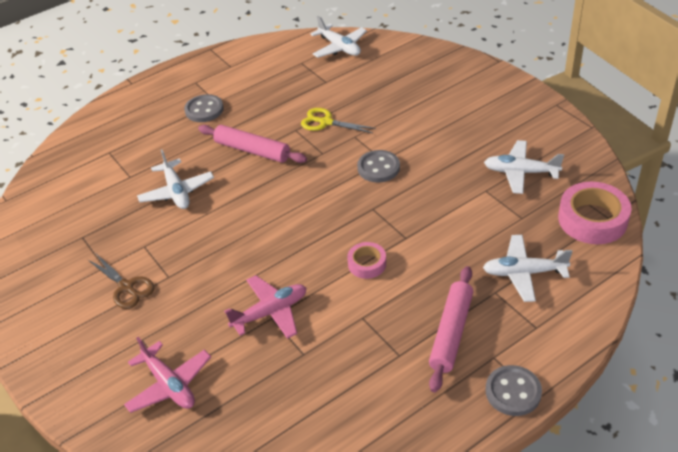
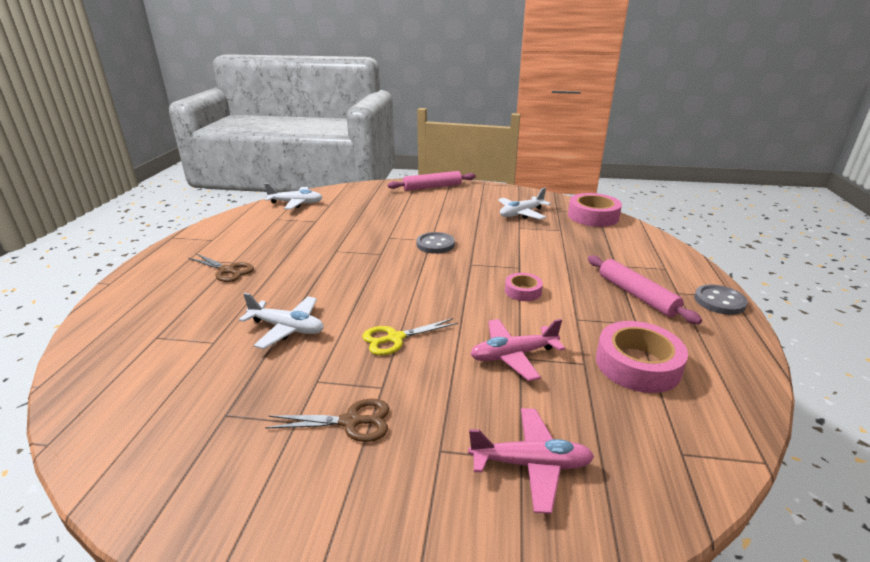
camera: 50 degrees left, 15 degrees down
grey button [184,94,224,122] -> brown scissors [189,254,254,282]
pink rolling pin [198,125,307,163] -> pink rolling pin moved to [387,171,476,191]
pink plane [224,275,307,339] -> pink plane turned 120 degrees counterclockwise [470,319,565,381]
yellow scissors [301,108,376,133] -> yellow scissors moved to [362,318,458,355]
white plane [483,235,573,302] -> none
none -> pink tape [596,321,688,393]

